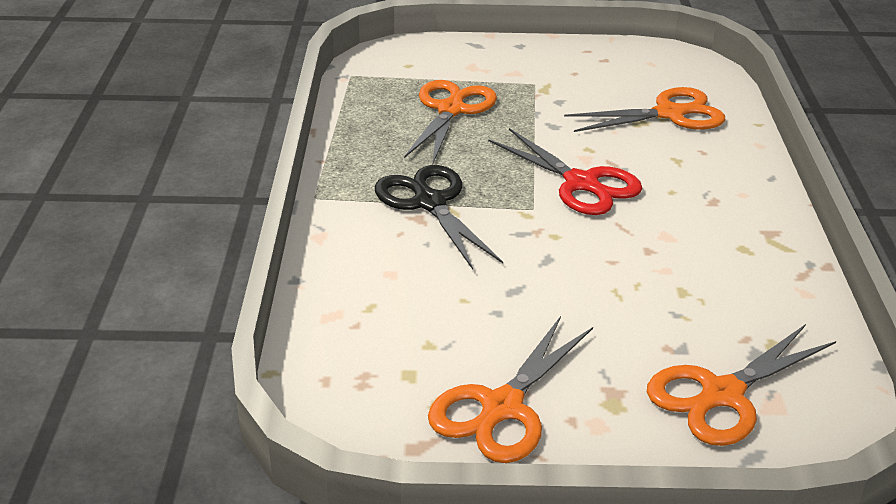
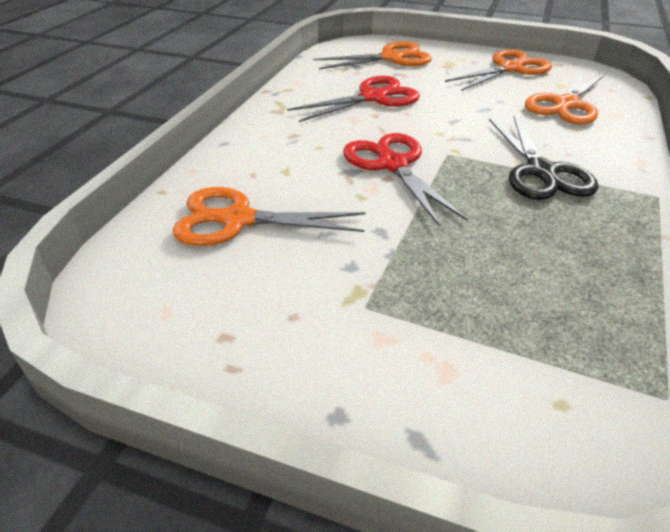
camera: 160 degrees left, 5 degrees up
orange scissors [404,80,497,163] -> orange scissors moved to [525,71,606,125]
none -> red scissors [287,76,420,122]

